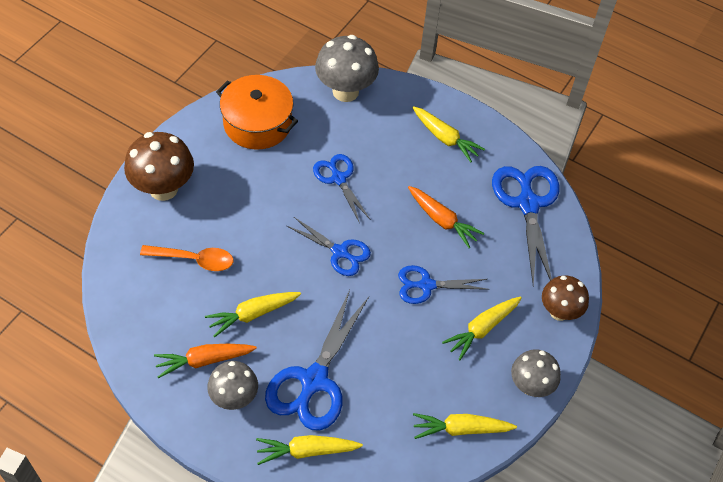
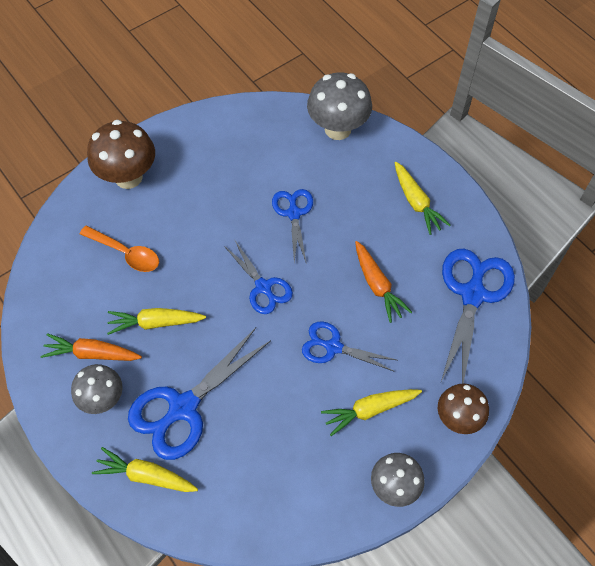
camera: 25 degrees right, 5 degrees up
orange pot [216,75,298,150] -> none
yellow carrot [413,413,517,439] -> none

